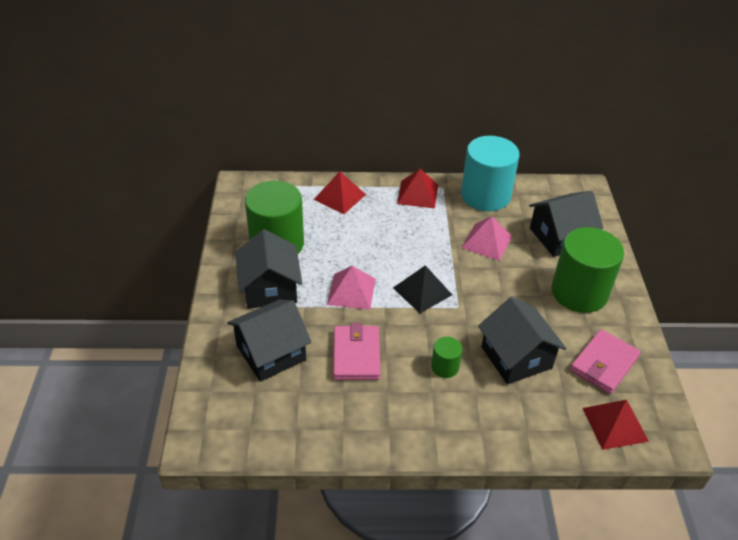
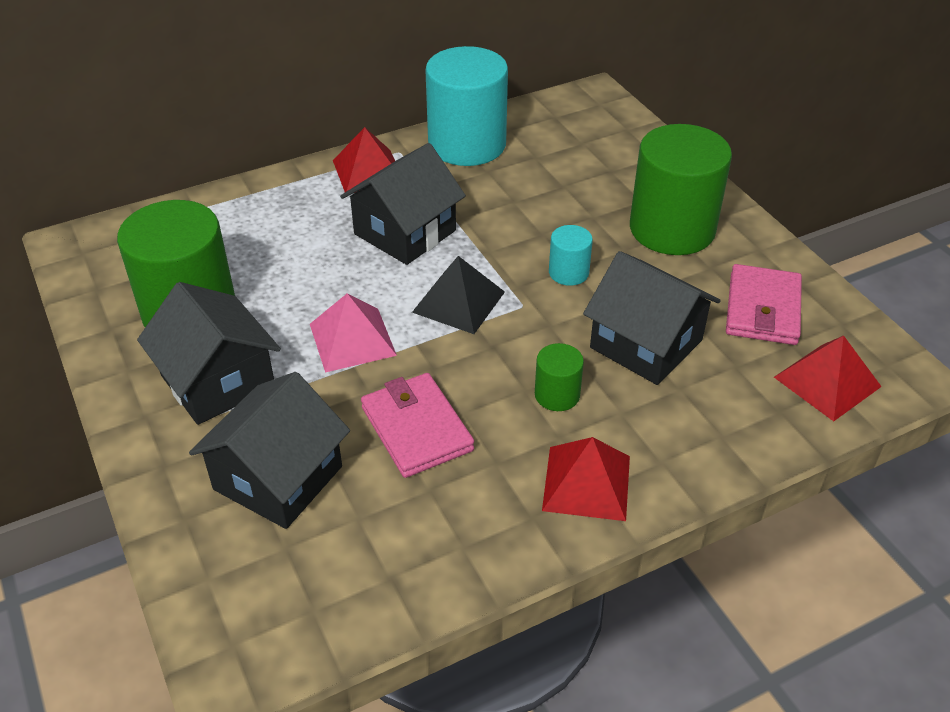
camera: 25 degrees left, 0 degrees up
red pyramid [314,171,366,214] -> red pyramid moved to [542,437,630,521]
pink pyramid [462,216,512,261] -> none
black house [529,191,603,257] -> black house moved to [340,143,466,265]
none -> turquoise cylinder [549,225,593,286]

